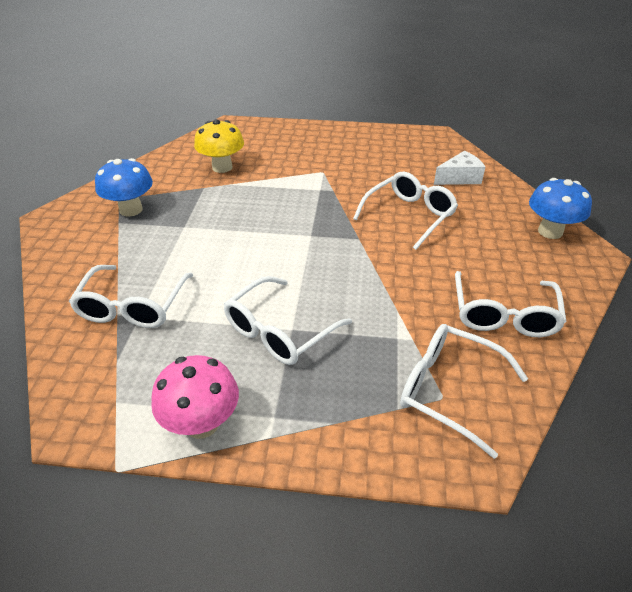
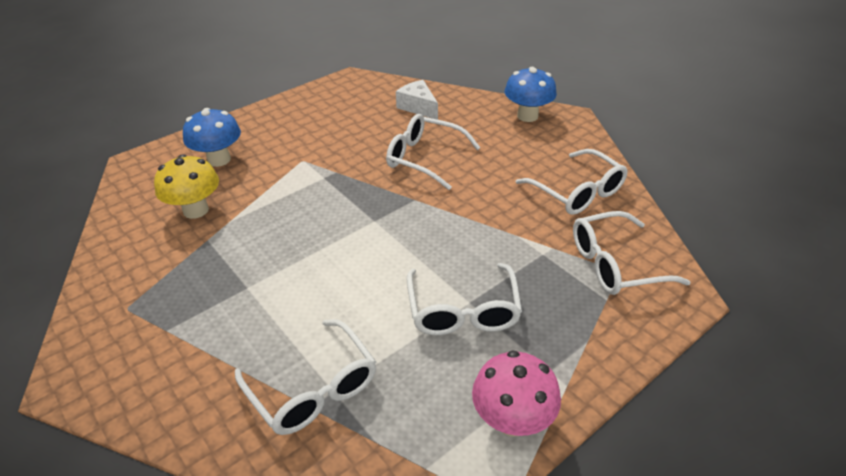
camera: 45 degrees left, 0 degrees up
blue mushroom [95,158,153,217] -> blue mushroom moved to [183,108,241,167]
white glasses [353,172,458,250] -> white glasses turned 60 degrees counterclockwise [386,114,481,190]
white cheese [434,151,485,185] -> white cheese turned 60 degrees counterclockwise [396,80,438,120]

